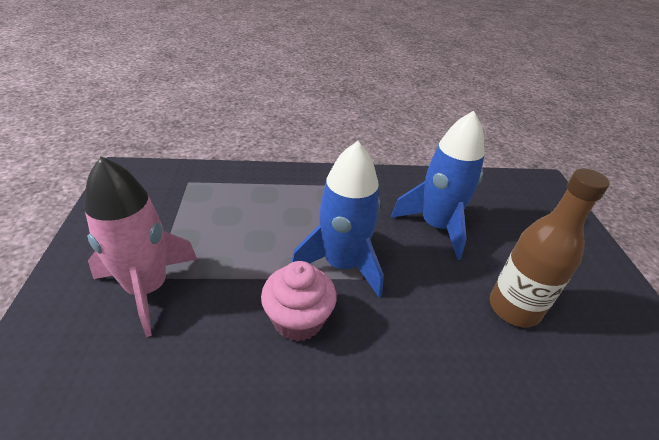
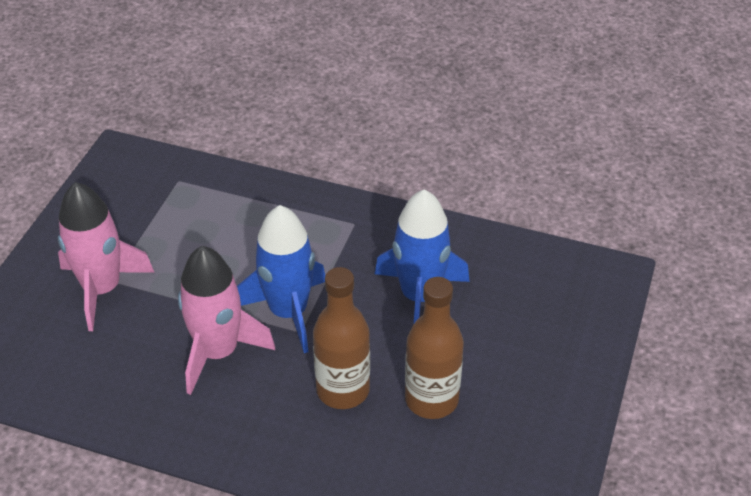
camera: 25 degrees right, 5 degrees up
pink cupcake [261,261,337,342] -> pink rocket [178,246,275,395]
none -> brown bottle [313,267,370,409]

